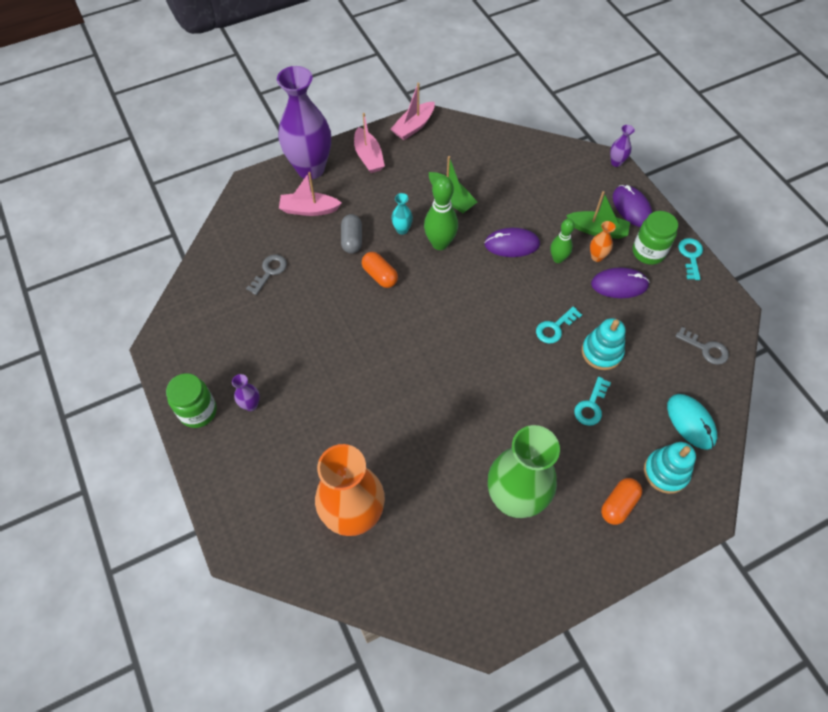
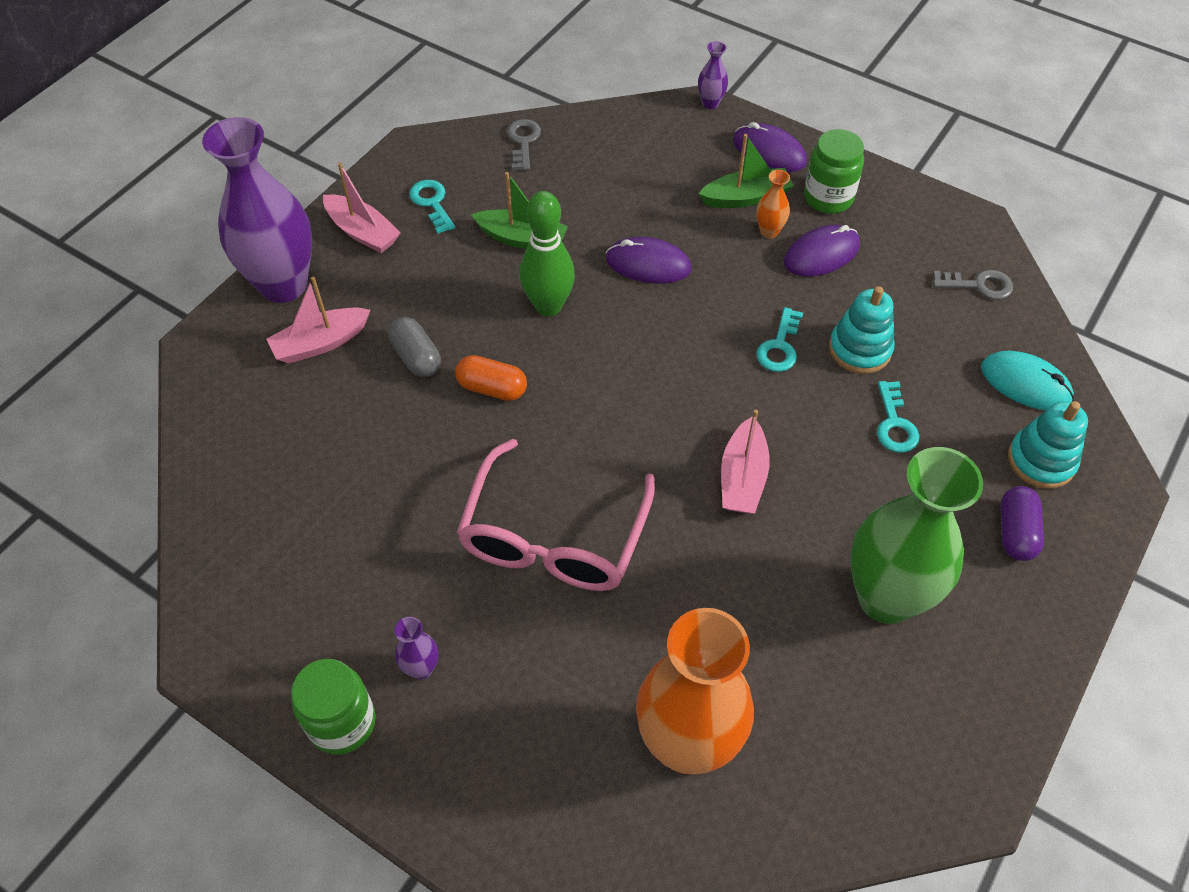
camera: 30 degrees left, 5 degrees down
grey key [246,254,287,295] -> grey key moved to [507,119,541,170]
pink boat [391,83,435,140] -> pink boat moved to [721,410,770,513]
turquoise vase [391,193,413,235] -> none
purple mouse [484,228,540,257] -> purple mouse turned 45 degrees clockwise [606,237,691,284]
green bowling pin [550,219,575,263] -> none
orange capsule [601,478,642,525] -> purple capsule [1001,486,1044,561]
turquoise key [678,238,703,280] -> turquoise key moved to [409,180,455,234]
none -> pink glasses [457,439,655,591]

